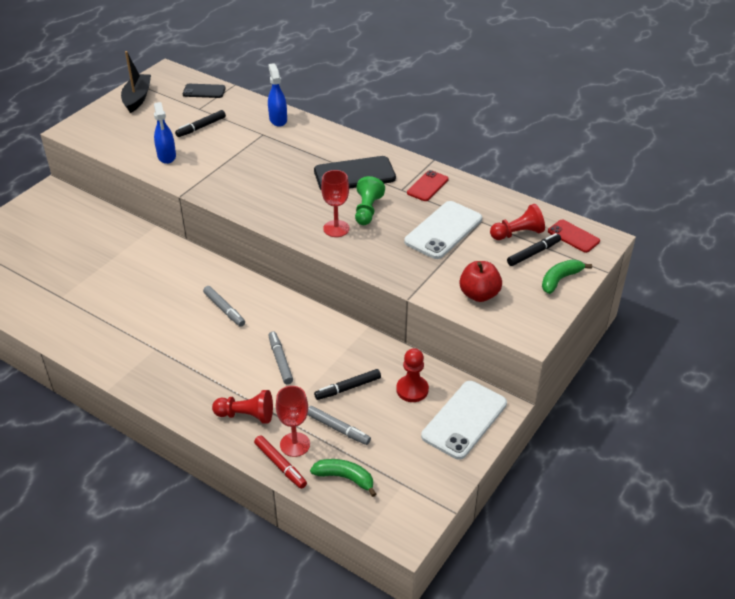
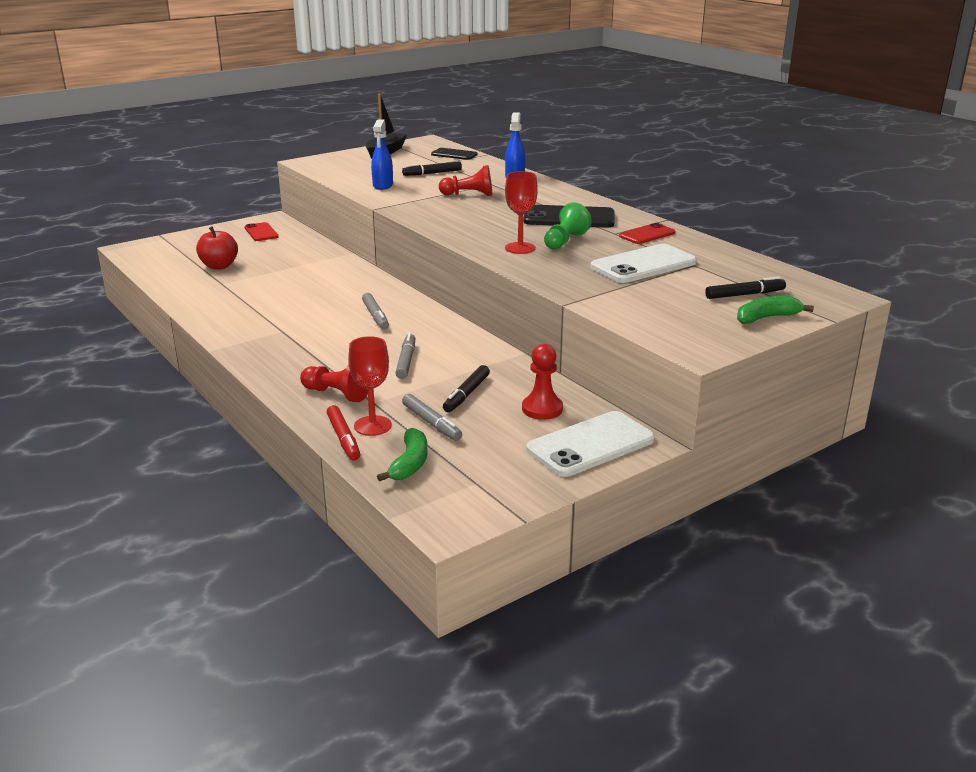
camera: 20 degrees right, 15 degrees down
green banana [310,459,376,497] -> green banana turned 60 degrees clockwise [377,428,427,481]
black marker [314,369,381,400] -> black marker turned 60 degrees counterclockwise [443,365,490,412]
red apple [459,261,502,302] -> red apple moved to [196,226,238,270]
red pawn [490,204,545,240] -> red pawn moved to [439,165,492,196]
red phone [548,220,600,253] -> red phone moved to [244,222,279,241]

